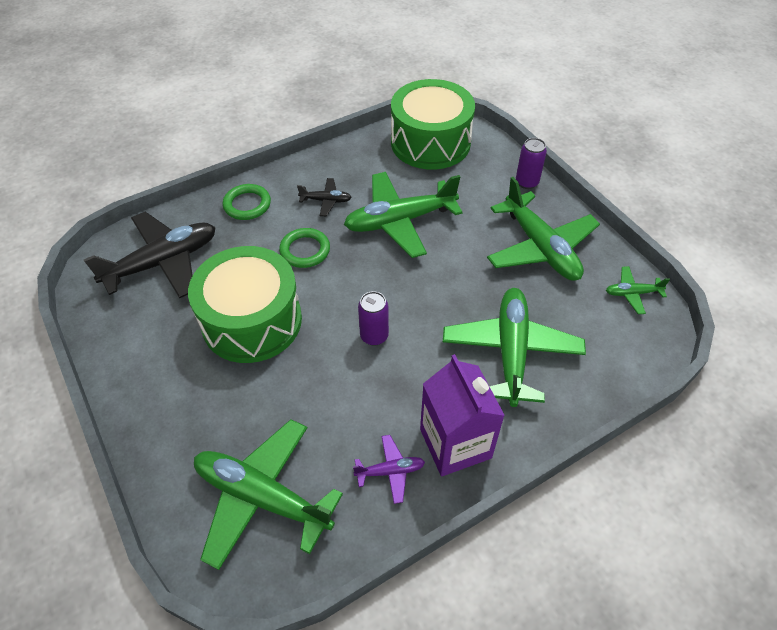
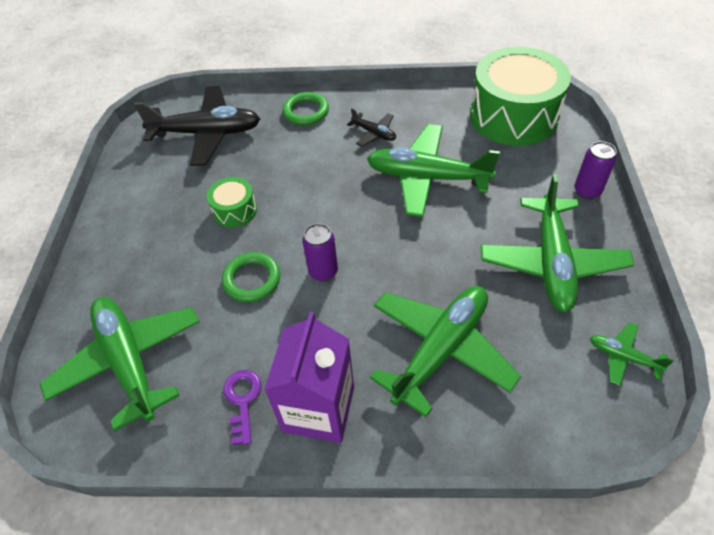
camera: 35 degrees right, 0 degrees up
green drum [188,246,302,363] -> green drum [207,177,257,228], size x0.46
green ring [279,228,330,268] -> green ring moved to [222,252,280,302]
purple plane [353,435,425,504] -> purple key [223,370,262,445]

